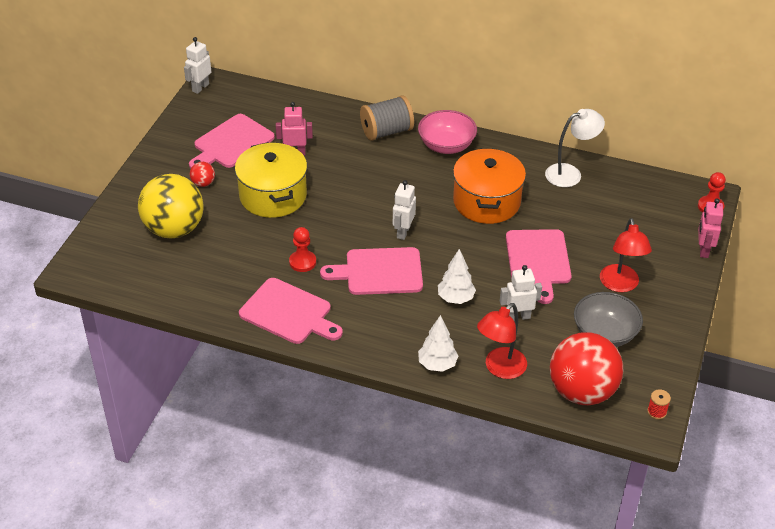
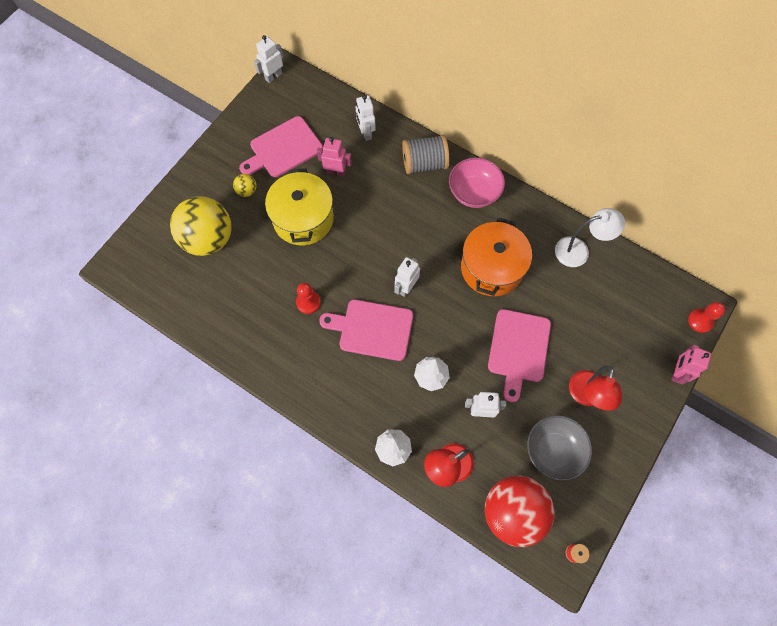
camera: 15 degrees right, 25 degrees up
red ball [190,162,215,187] -> yellow ball [233,174,257,197]
pink cutting board [239,278,343,344] -> none
none -> white robot [356,95,376,141]

